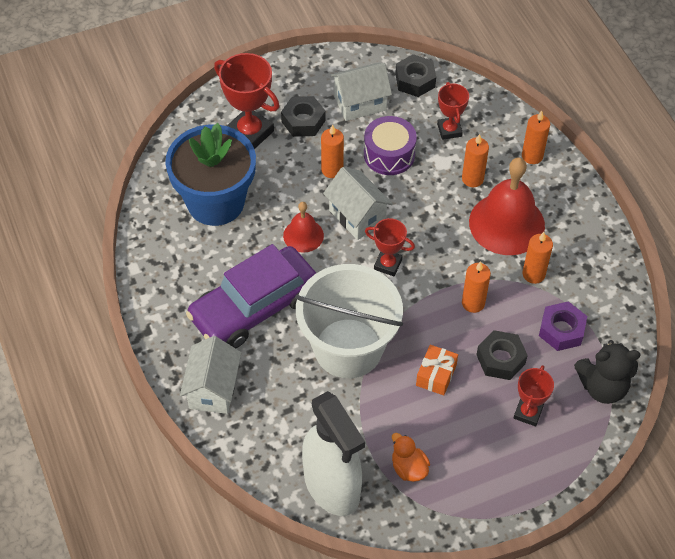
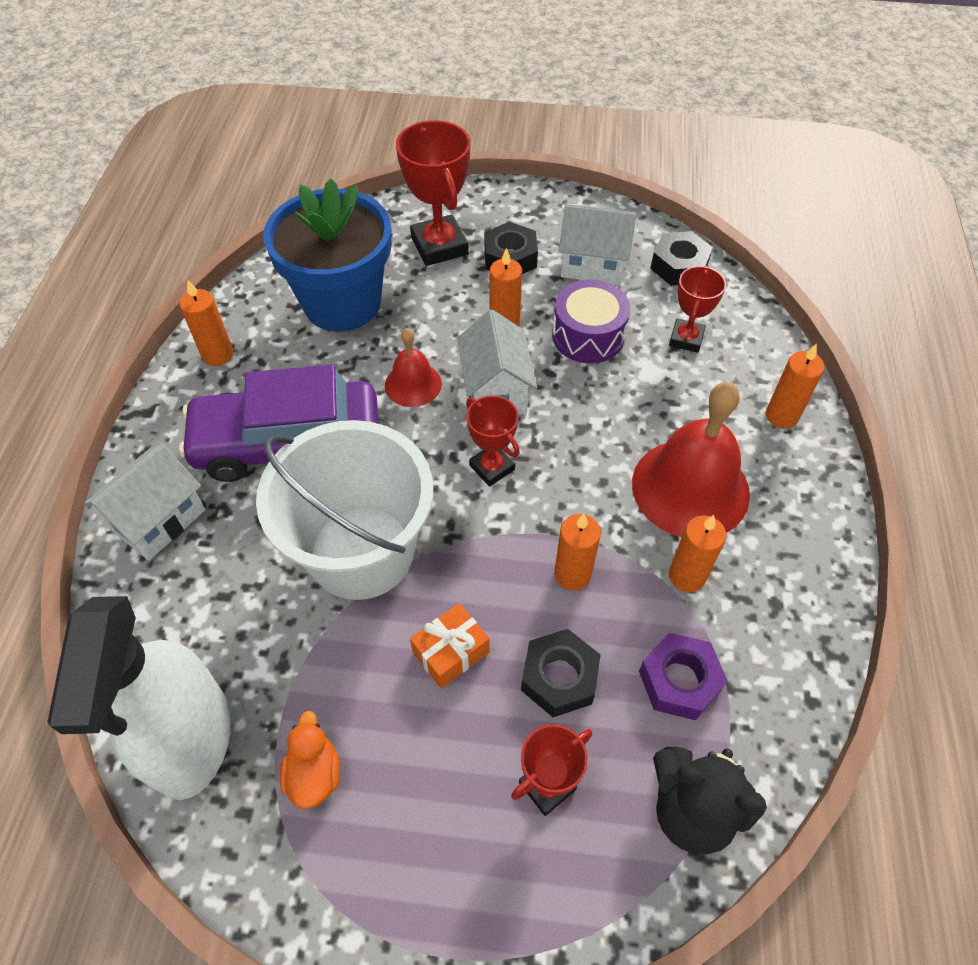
camera: 30 degrees right, 0 degrees up
orange candle [462,134,489,187] -> orange candle moved to [179,280,233,366]

